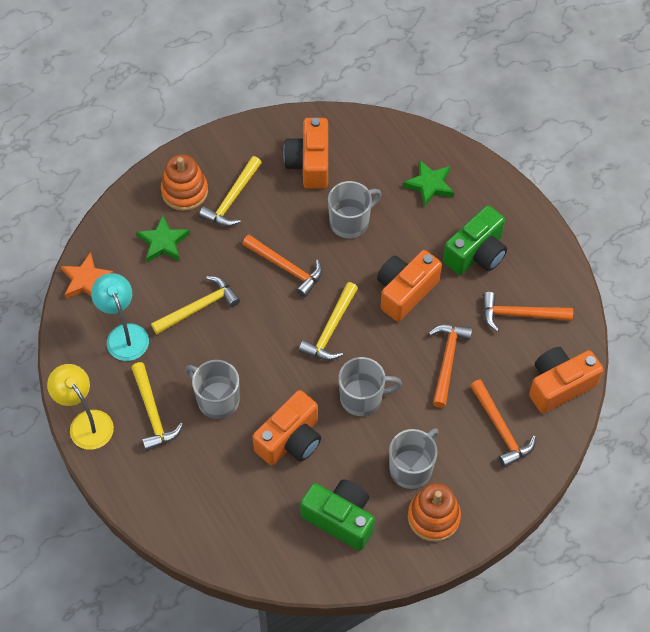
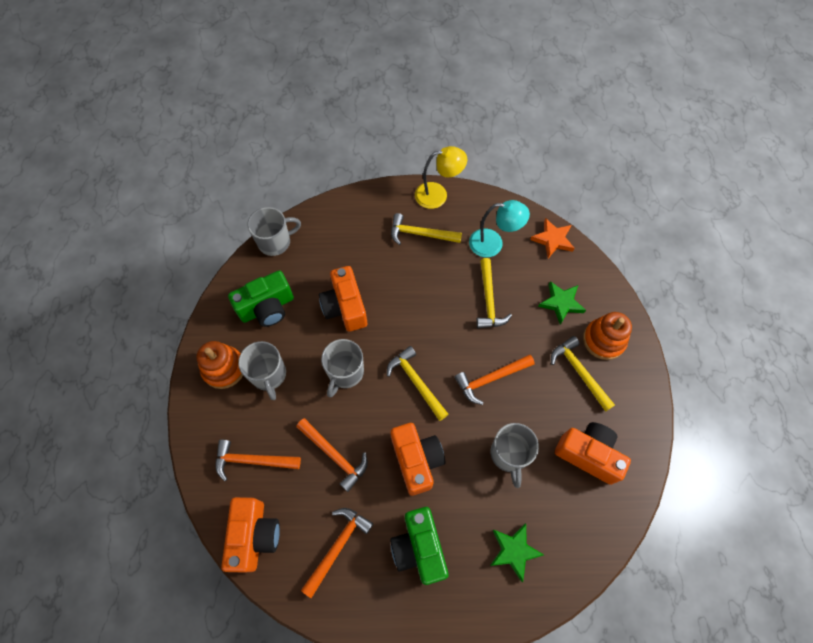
camera: 120 degrees right, 5 degrees up
grey mug [185,360,240,419] -> grey mug moved to [247,207,301,256]

